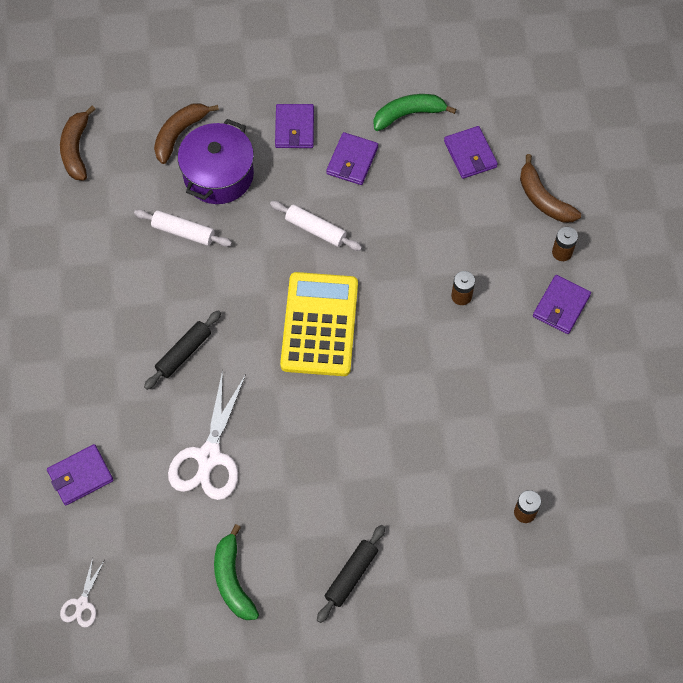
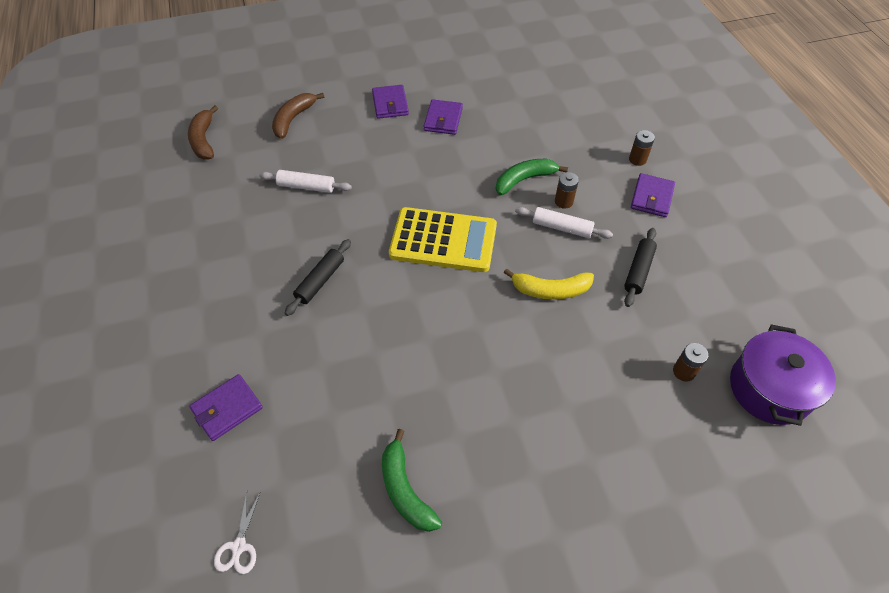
camera: 10 degrees left, 10 degrees down
white scissors [168,370,246,500] -> none
purple pot [178,119,254,204] -> purple pot moved to [730,324,836,426]
white rolling pin [270,201,362,251] -> white rolling pin moved to [515,207,613,239]
yellow calculator [280,272,358,376] -> yellow calculator turned 105 degrees clockwise [389,207,497,272]
black rolling pin [317,525,385,623] -> black rolling pin moved to [624,228,657,307]
green banana [373,94,456,131] -> green banana moved to [496,159,568,195]
purple wallet [444,126,498,179] -> none
brown banana [520,154,581,223] -> none
none -> yellow banana [504,269,594,300]

